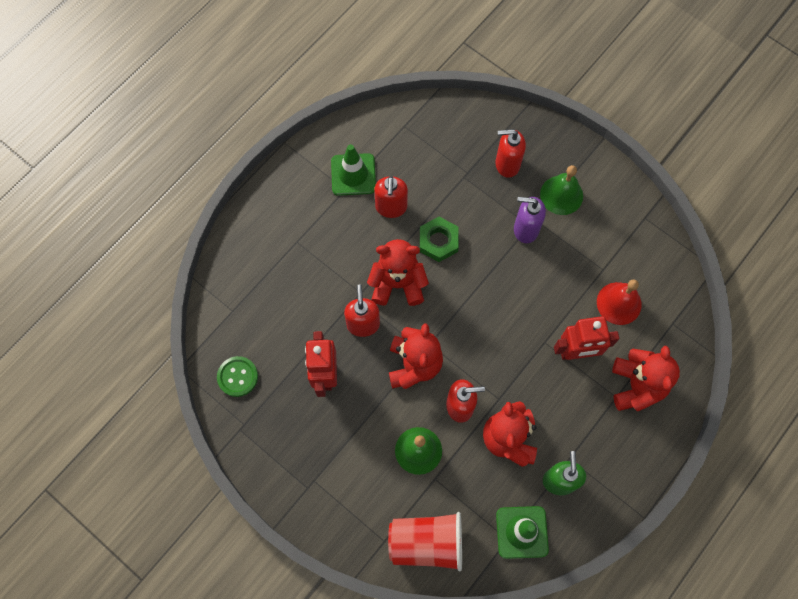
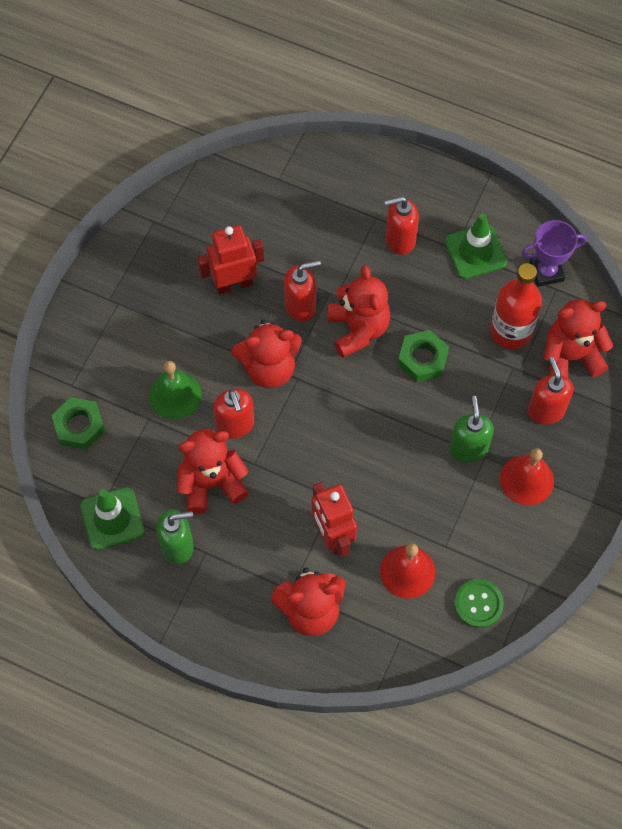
camera: 75 degrees right, 5 degrees down
green button [217,356,258,397] -> green button moved to [454,579,504,628]
red soap dispenser [374,176,408,218] -> red soap dispenser moved to [384,196,419,255]
red cup [388,512,462,571] -> green nut [51,397,105,450]
purple soap dispenser [514,197,546,243] -> green soap dispenser [449,396,494,463]
green bell [540,165,583,215] -> red bell [500,448,554,505]
none -> red bottle [490,263,542,349]
none -> purple trophy [521,220,587,287]
none -> red teddy bear [544,299,613,378]

